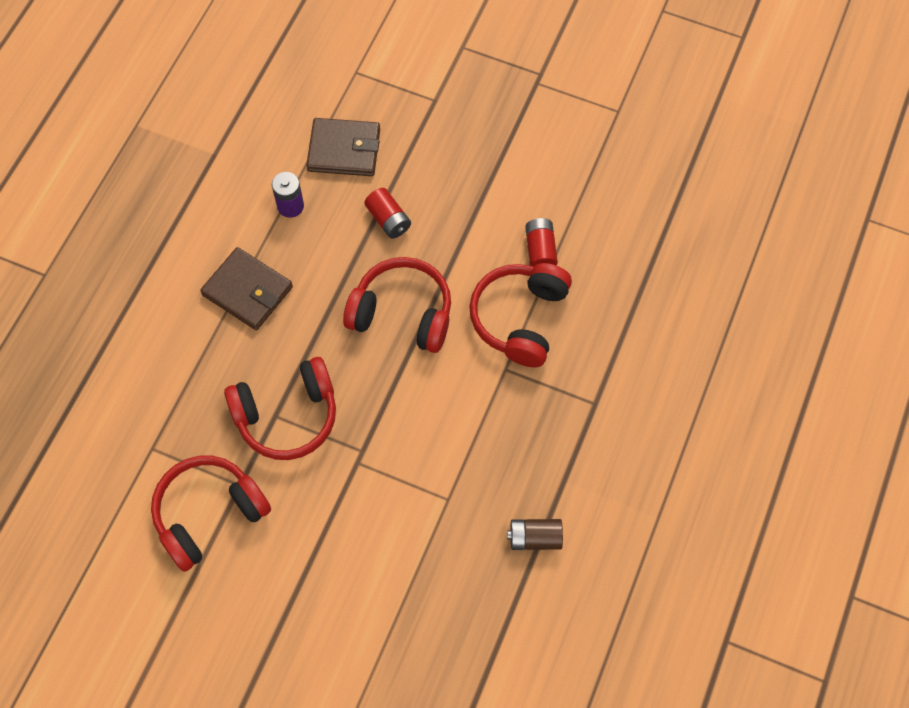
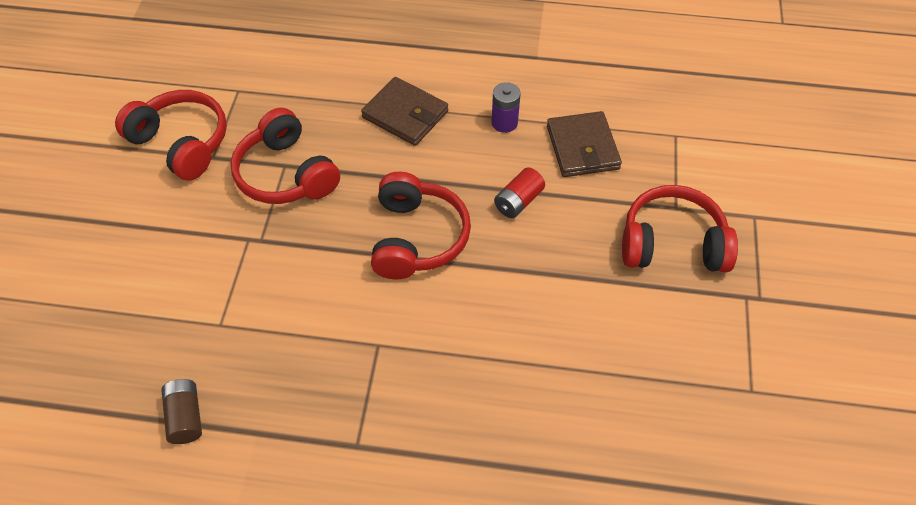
camera: 75 degrees right, 10 degrees down
brown wallet [200,247,293,330] -> brown wallet turned 75 degrees counterclockwise [361,77,448,146]
red headphones [469,263,572,367] -> red headphones moved to [622,185,738,273]
red battery [525,218,558,267] -> none

